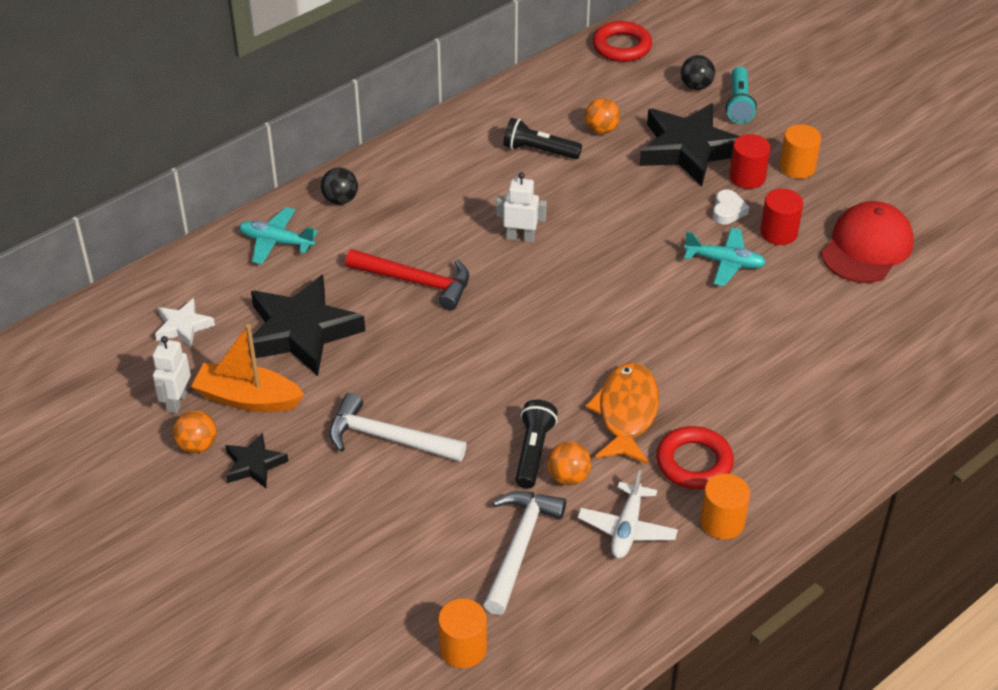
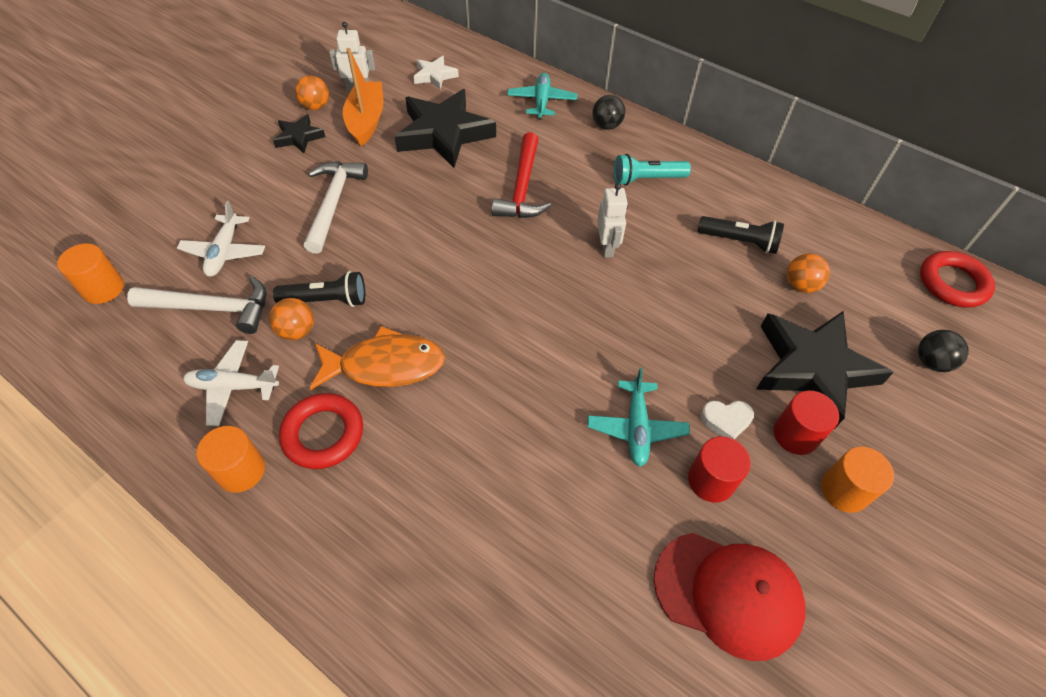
camera: 75 degrees right, 10 degrees up
black flashlight [503,118,582,159] -> black flashlight turned 105 degrees clockwise [698,216,784,254]
turquoise flashlight [726,67,757,124] -> turquoise flashlight moved to [614,154,691,186]
none -> white plane [177,201,265,277]

